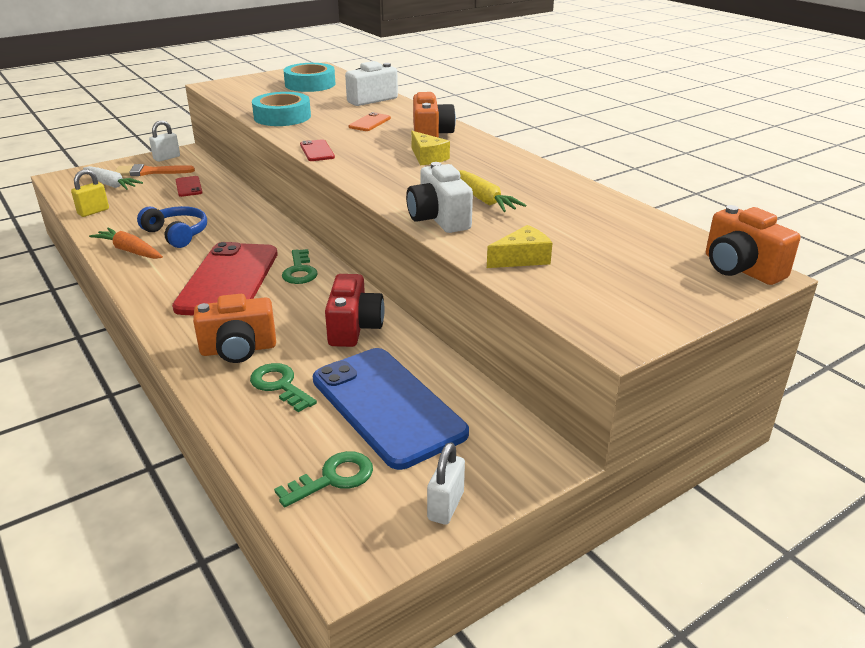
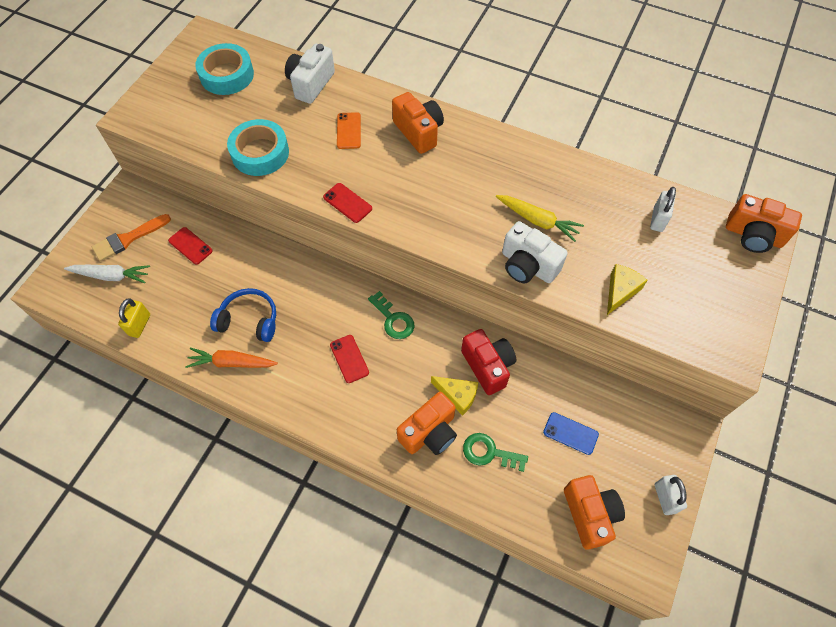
camera: 30 degrees left, 30 degrees up
white padlock [149,120,180,162] -> white padlock moved to [650,187,676,232]
red phone [172,242,278,316] -> red phone [330,335,369,383], size x0.41
green key [274,451,373,507] -> orange camera [564,475,625,550]
blue phone [313,348,469,470] -> blue phone [543,412,599,455], size x0.41
yellow cheese [411,131,450,165] -> yellow cheese moved to [431,376,478,416]

